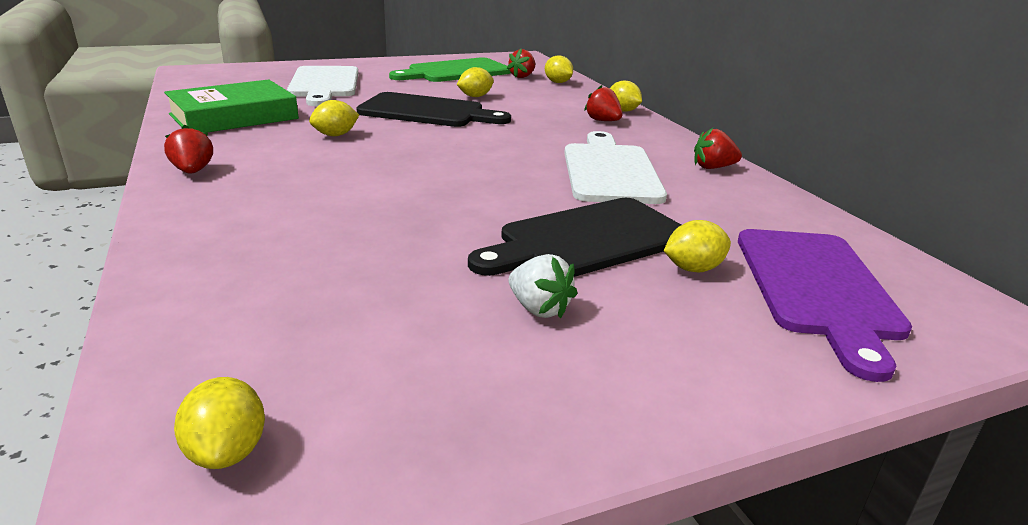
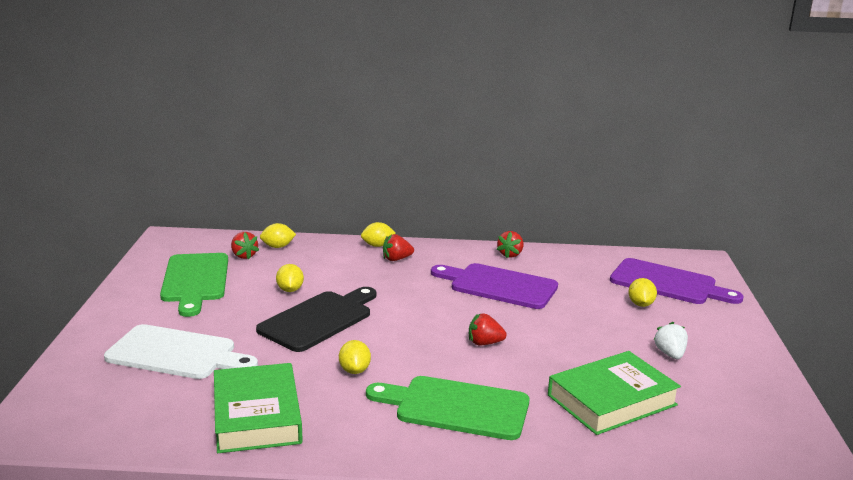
camera: 65 degrees left, 5 degrees down
red strawberry [164,125,213,174] -> red strawberry moved to [469,313,507,345]
yellow lemon [174,377,265,469] -> none
black cutting board [468,198,681,277] -> none
white strawberry [509,254,578,318] -> white strawberry turned 75 degrees counterclockwise [654,322,688,359]
white cutting board [564,131,667,204] -> purple cutting board [431,263,558,309]
none -> green cutting board [366,376,529,440]
none -> green book [548,351,681,435]

